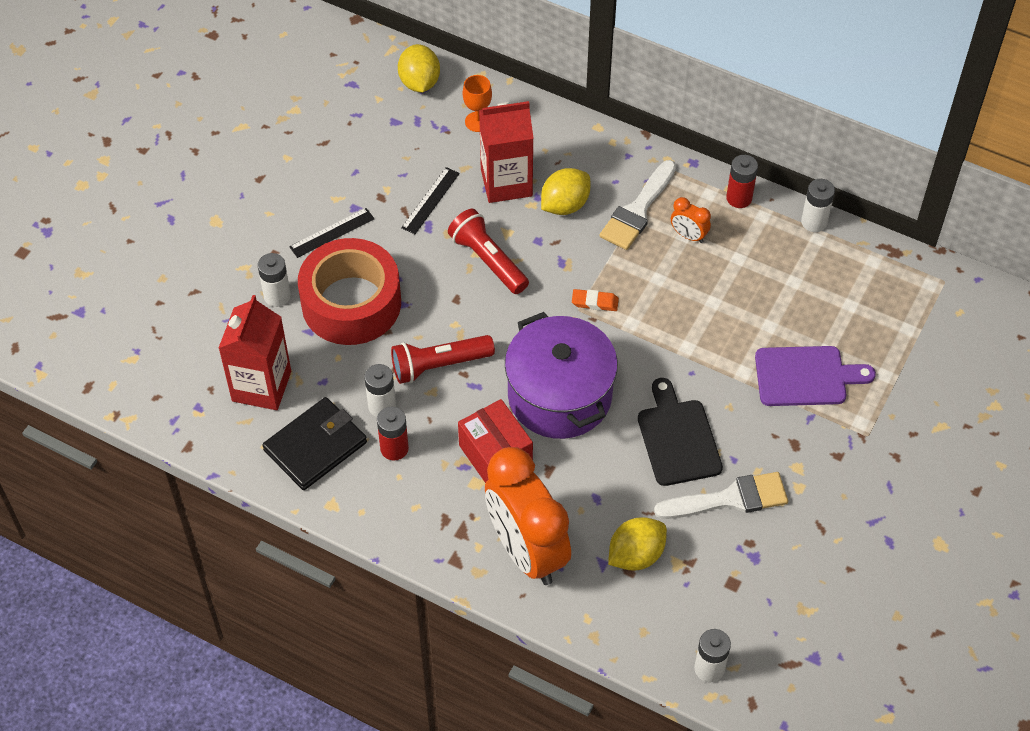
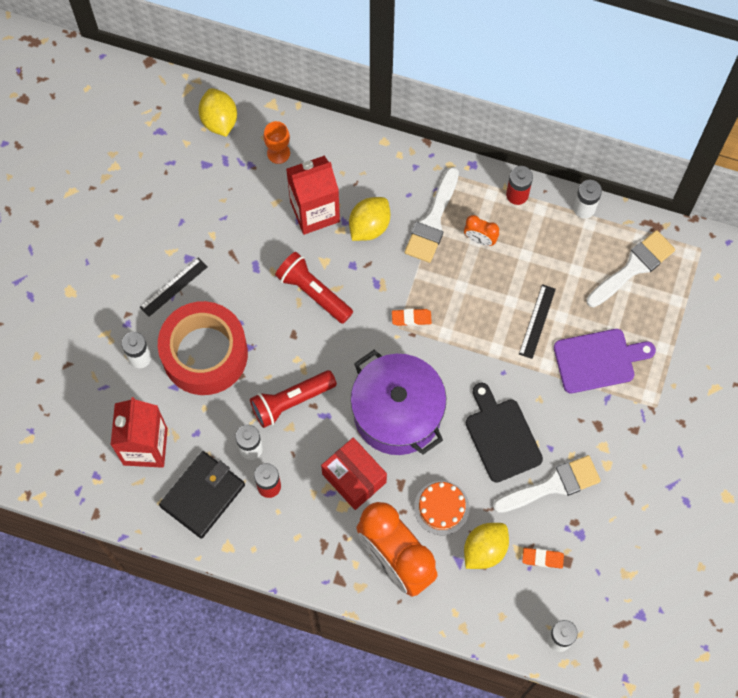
camera: 10 degrees left, 15 degrees up
black ruler [401,167,460,234] -> black ruler moved to [519,284,556,359]
none -> orange cake [414,481,469,535]
none -> orange eraser [522,548,564,568]
none -> white brush [587,230,675,307]

